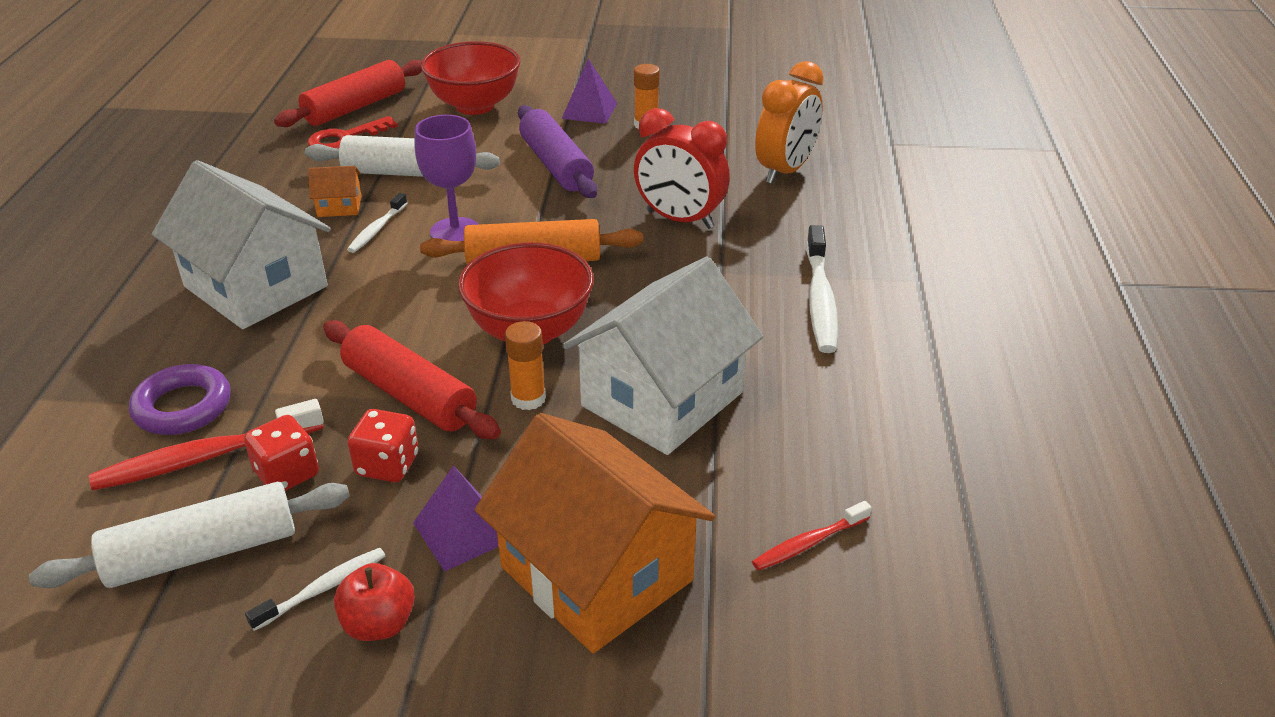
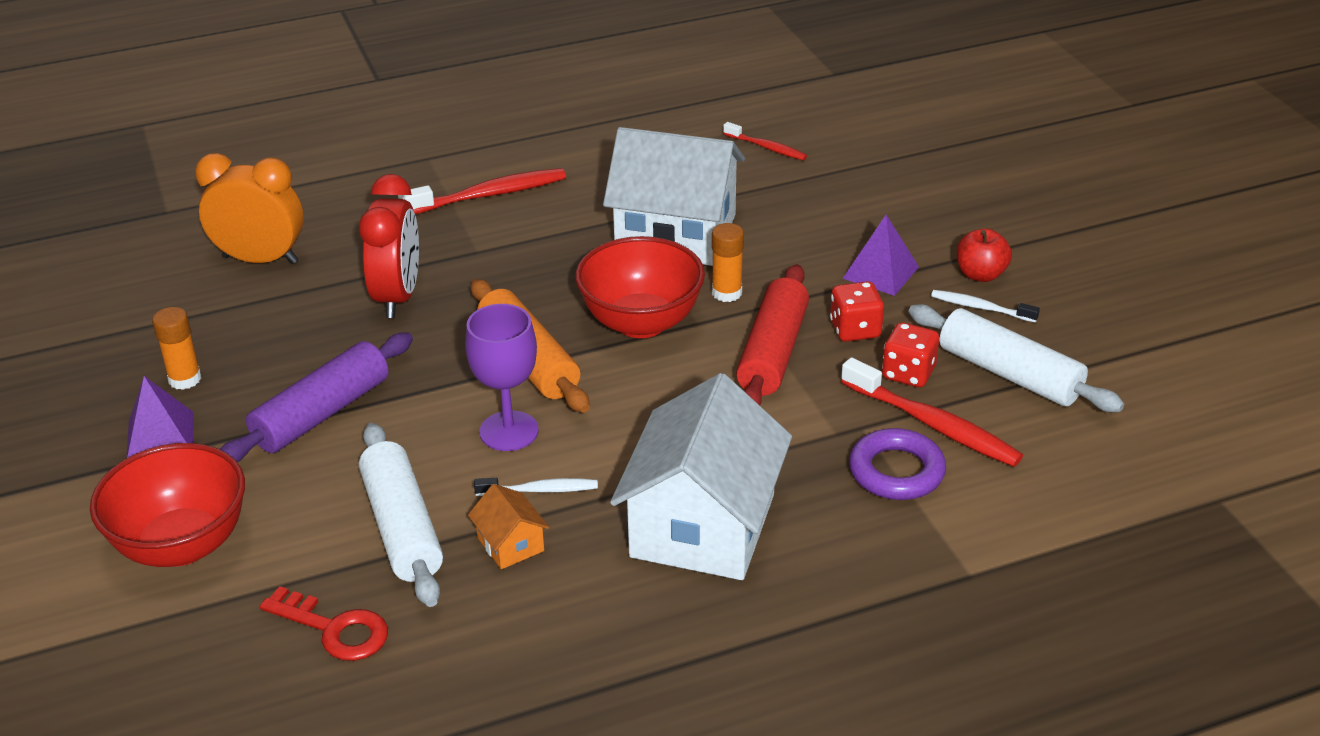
camera: 115 degrees left, 0 degrees up
red rolling pin [274,60,422,127] -> none
orange house [474,413,715,653] -> none
white toothbrush [806,225,838,353] -> red toothbrush [398,168,566,214]

